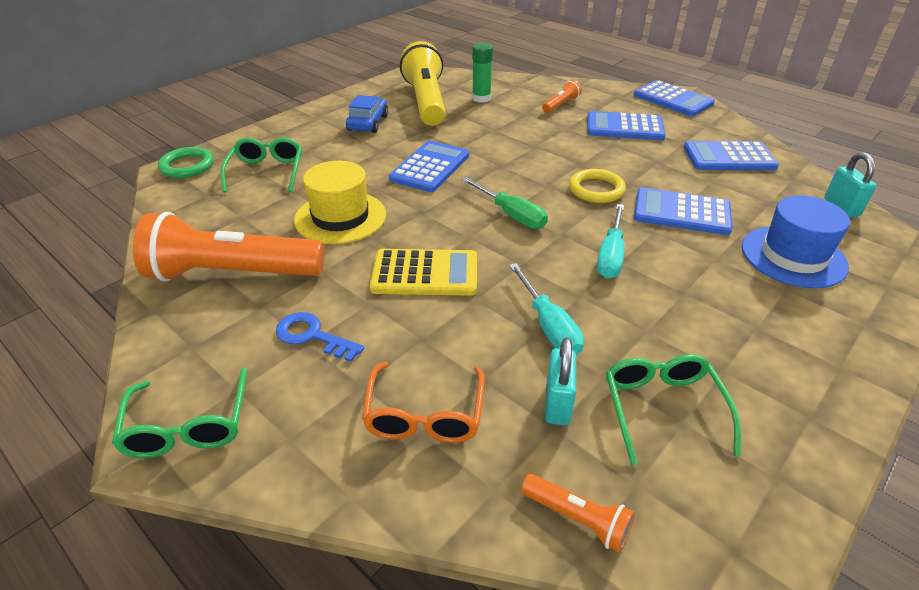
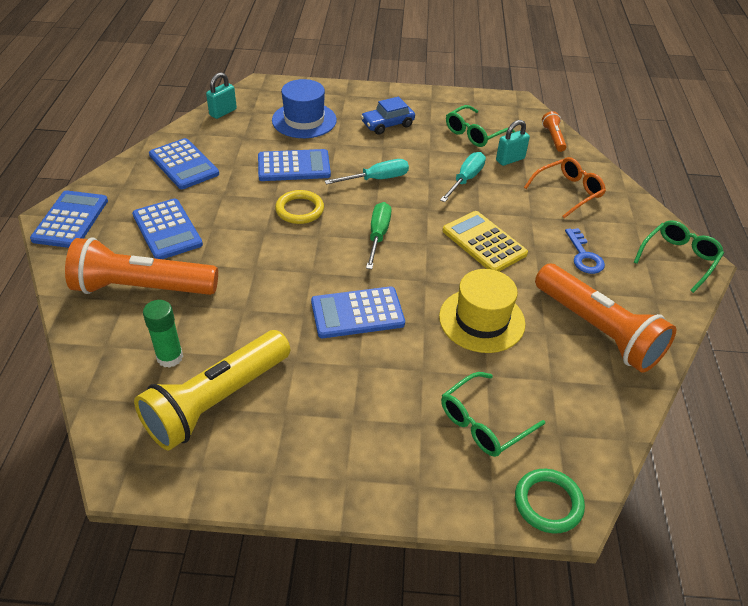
camera: 130 degrees left, 5 degrees up
blue car [346,95,388,133] -> blue car moved to [361,96,415,135]
orange flashlight [542,80,582,113] -> orange flashlight [65,237,218,295], size x2.27
blue calculator [634,187,732,235] -> blue calculator turned 75 degrees counterclockwise [258,149,331,181]

